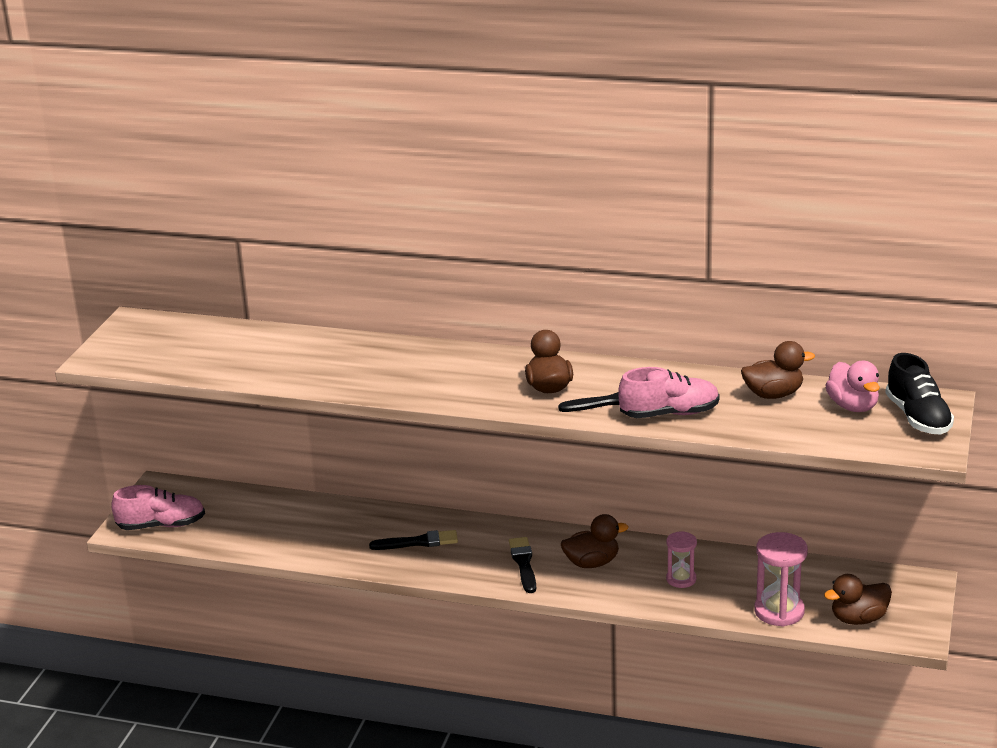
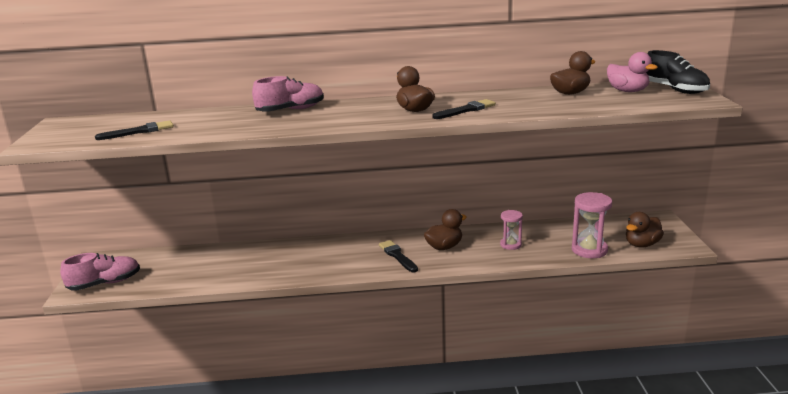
camera: 20 degrees left, 5 degrees down
black brush [369,530,458,550] -> black brush moved to [95,120,174,140]
pink shoe [618,367,720,418] -> pink shoe moved to [252,76,324,111]

